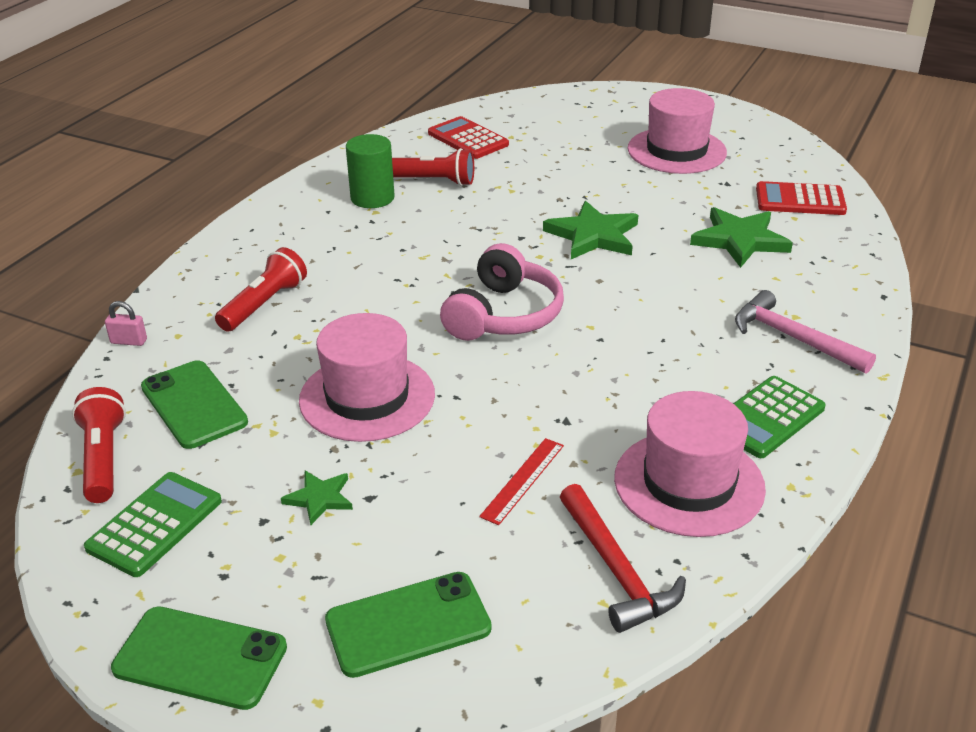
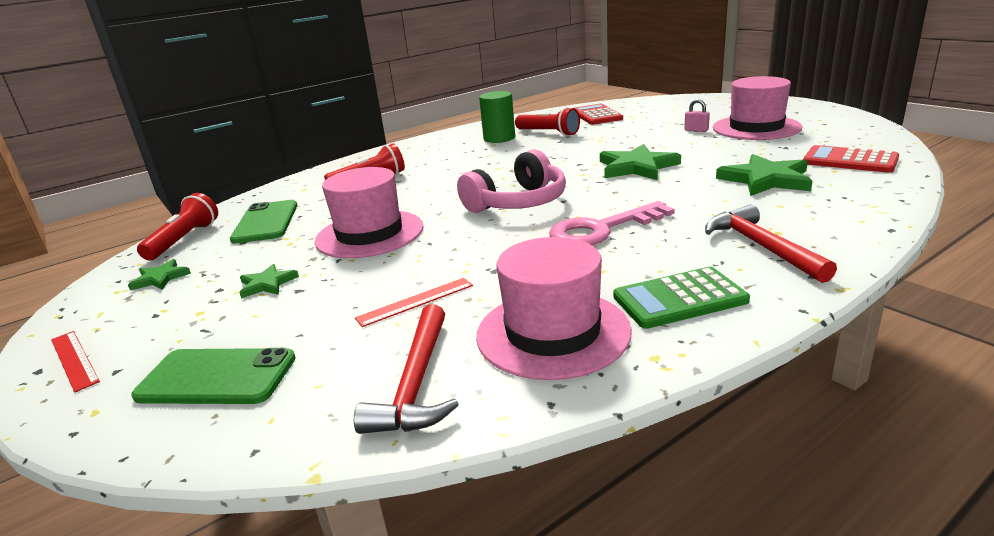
camera: 30 degrees right, 10 degrees down
green calculator [84,472,222,577] -> green star [128,259,191,291]
pink padlock [105,301,147,346] -> pink padlock moved to [684,99,710,132]
green phone [111,606,287,710] -> red ruler [51,331,100,392]
pink hammer [735,290,876,374] -> red hammer [705,204,837,283]
none -> pink key [549,201,675,245]

